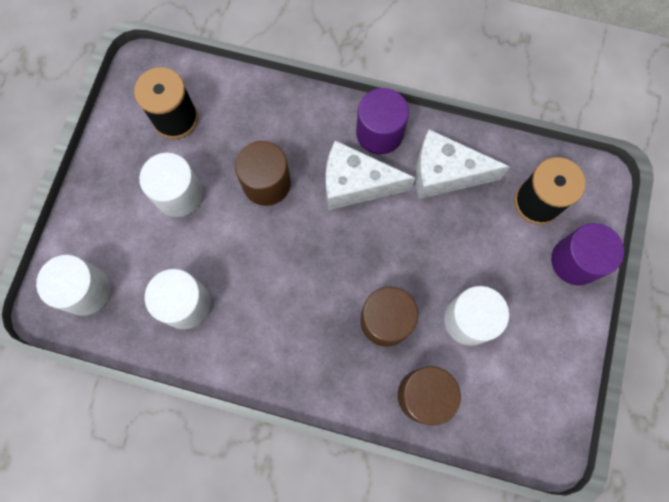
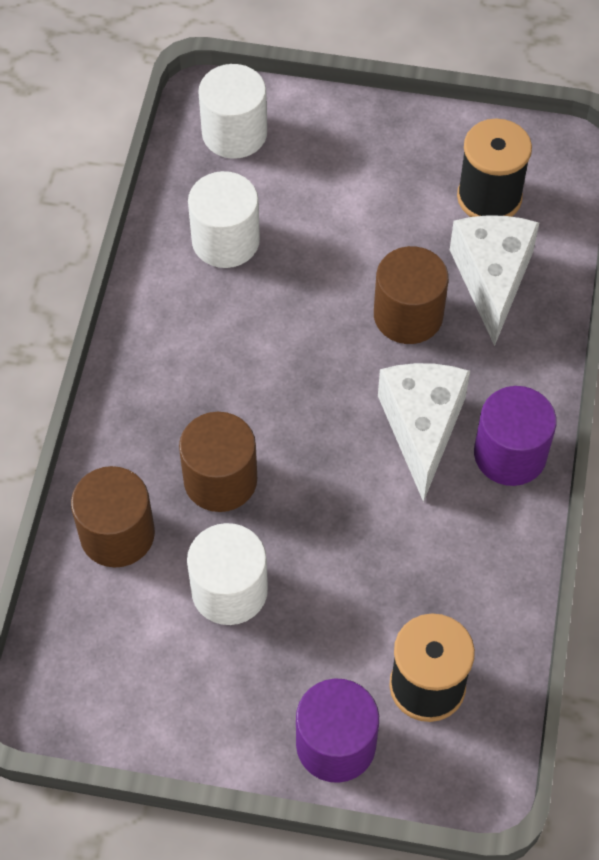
camera: 85 degrees right, 15 degrees down
white cylinder [139,153,203,217] -> none
white cheese [416,129,510,199] -> white cheese moved to [450,215,539,346]

